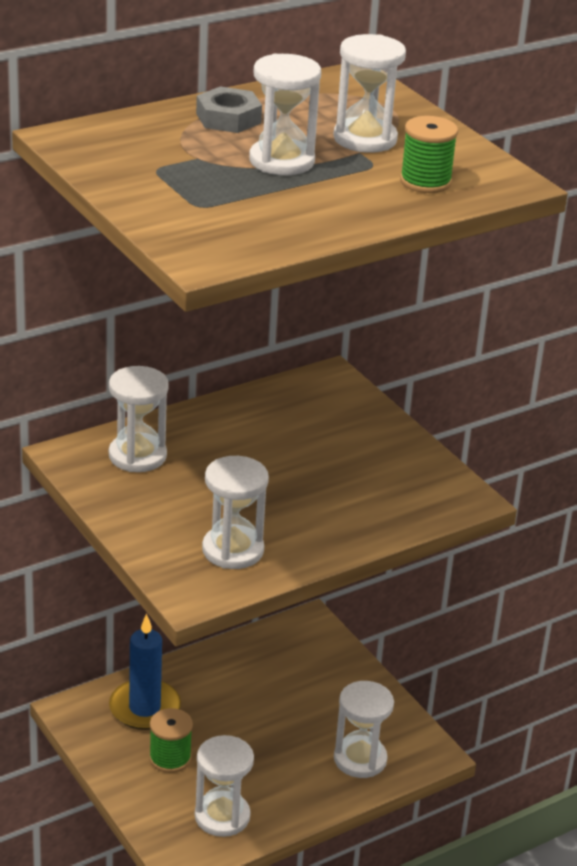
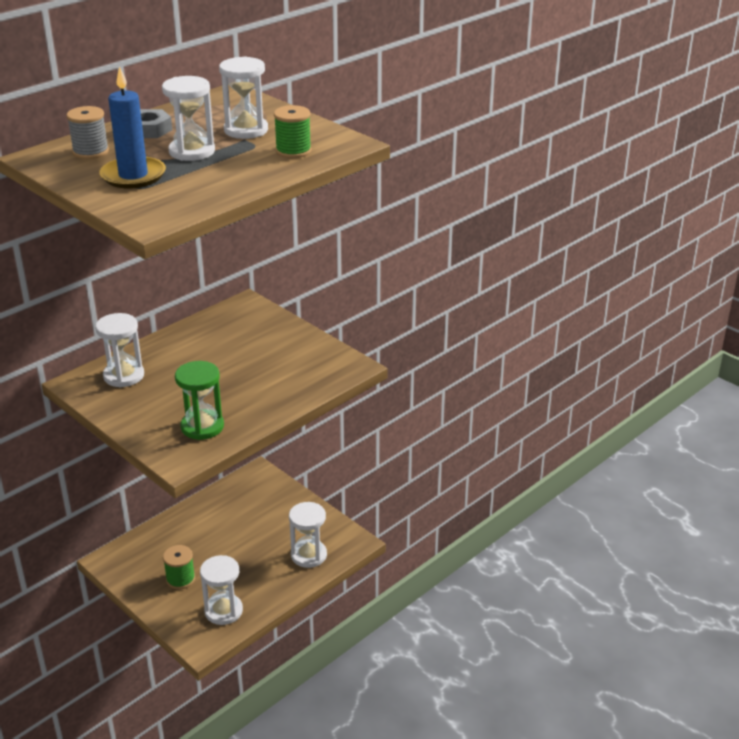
camera: 10 degrees left, 0 degrees up
blue candle [109,614,181,730] -> blue candle moved to [99,66,166,188]
white hourglass [202,456,269,569] -> green hourglass [175,361,224,440]
none -> grey spool [66,106,109,159]

